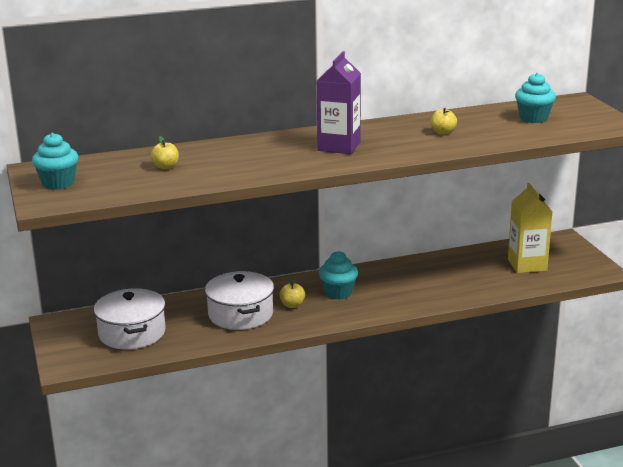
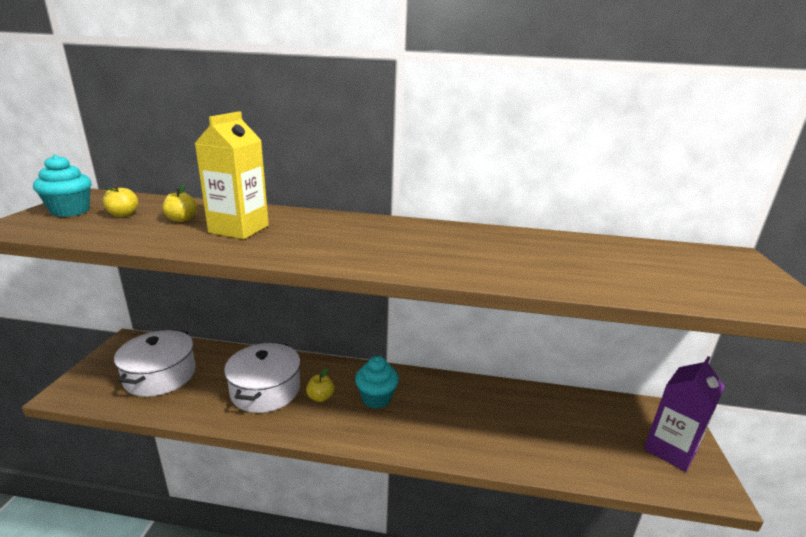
camera: 25 degrees right, 0 degrees up
purple carton [317,51,361,154] -> purple carton moved to [644,356,725,472]
yellow apple [431,108,457,135] -> yellow apple moved to [102,185,138,217]
yellow carton [508,183,552,273] -> yellow carton moved to [194,111,269,239]
turquoise cupcake [515,73,556,123] -> none

